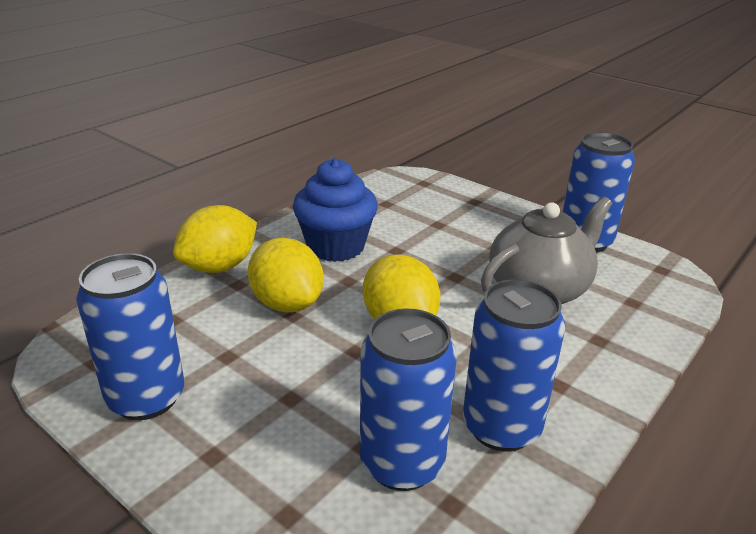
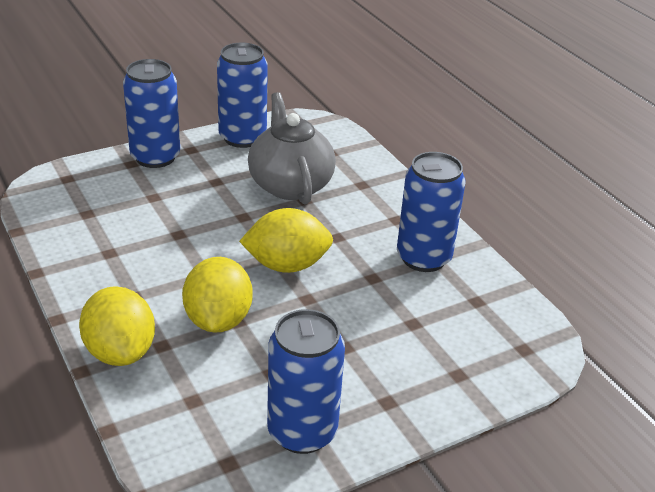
camera: 70 degrees left, 5 degrees up
yellow lemon [248,238,324,312] -> yellow lemon turned 75 degrees counterclockwise [182,257,253,333]
blue cupcake [293,158,378,262] -> none
blue can [360,309,457,491] -> blue can moved to [123,59,180,168]

